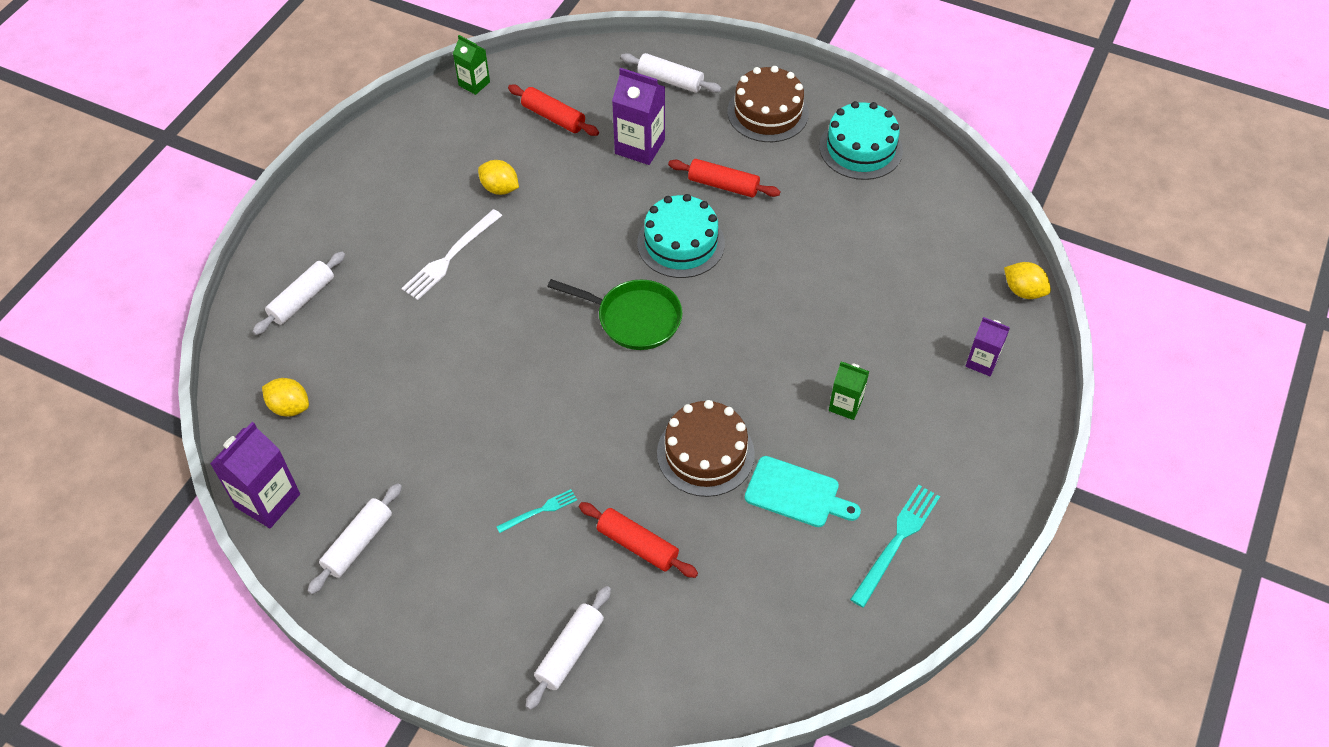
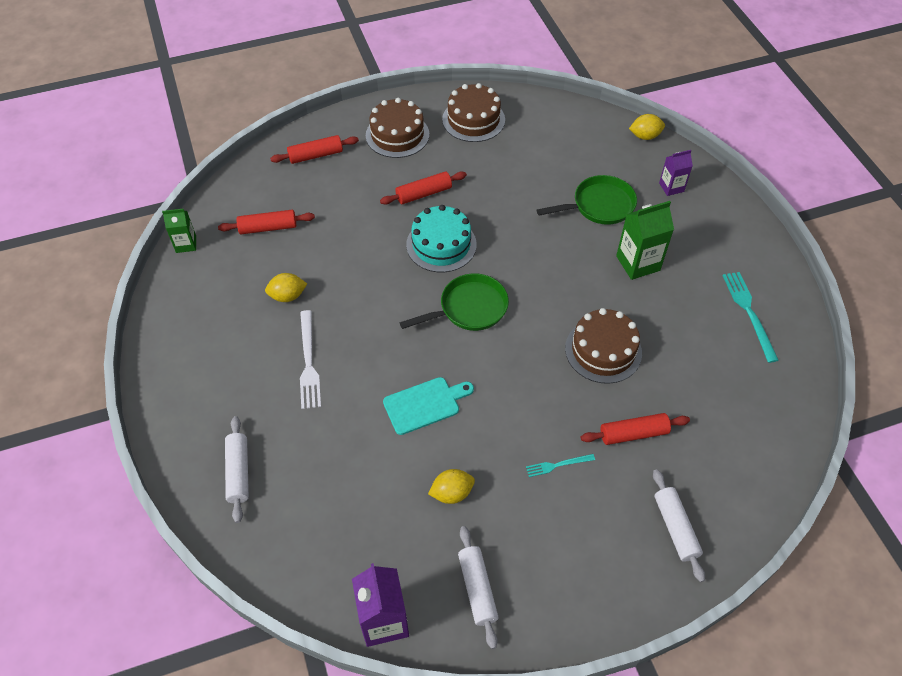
camera: 45 degrees left, 0 degrees up
yellow lemon [262,378,309,417] -> yellow lemon moved to [428,469,475,504]
turquoise fork [496,489,577,533] -> turquoise fork turned 120 degrees counterclockwise [526,454,595,477]
purple carton [612,68,665,165] -> none
white rolling pin [621,53,722,93] -> red rolling pin [270,135,359,164]
turquoise cutting board [745,456,861,527] -> turquoise cutting board moved to [383,377,474,435]
turquoise cake [819,101,903,180] -> brown cake [442,83,505,142]
green carton [829,362,869,420] -> green carton [616,201,674,280], size x1.63
none -> green pan [537,175,637,225]

